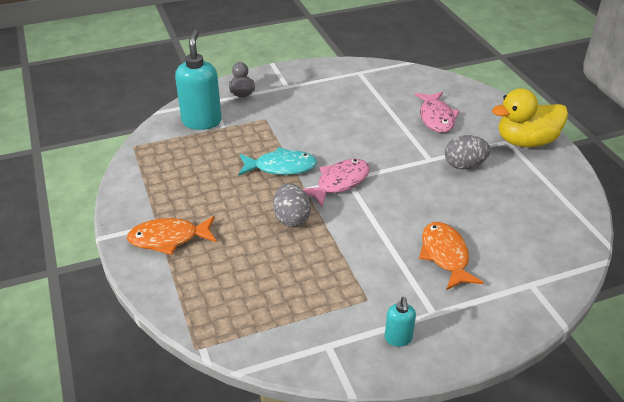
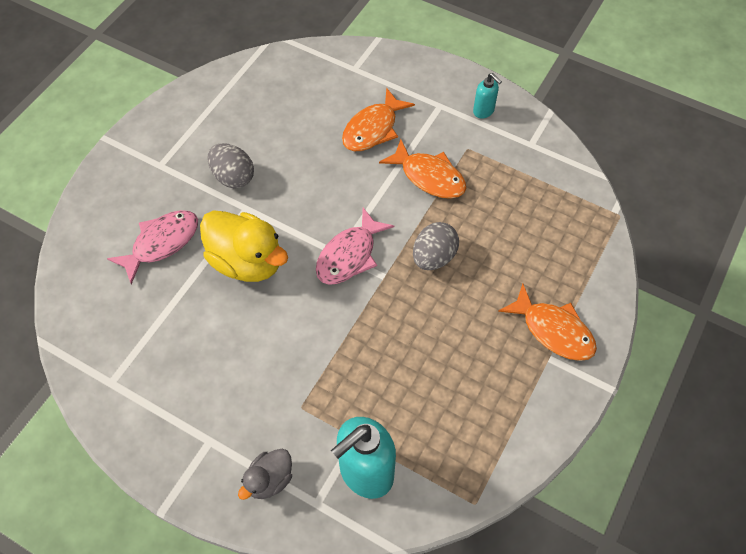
camera: 130 degrees left, 20 degrees up
turquoise fish [238,147,317,176] -> none
pink fish [302,159,370,207] -> pink fish turned 60 degrees counterclockwise [316,208,394,285]
turquoise soap dispenser [385,297,416,347] -> turquoise soap dispenser turned 90 degrees clockwise [473,73,502,118]
yellow duck [492,88,568,147] -> yellow duck moved to [200,210,288,282]
none -> orange fish [379,139,466,199]

